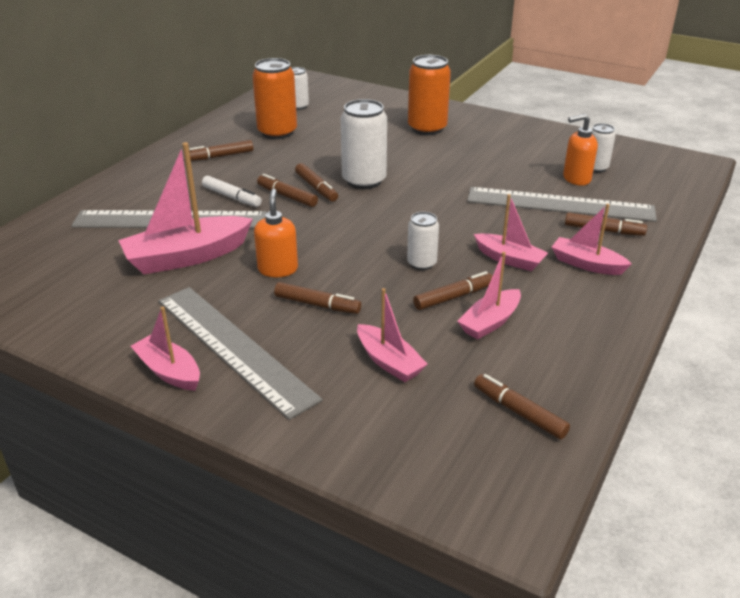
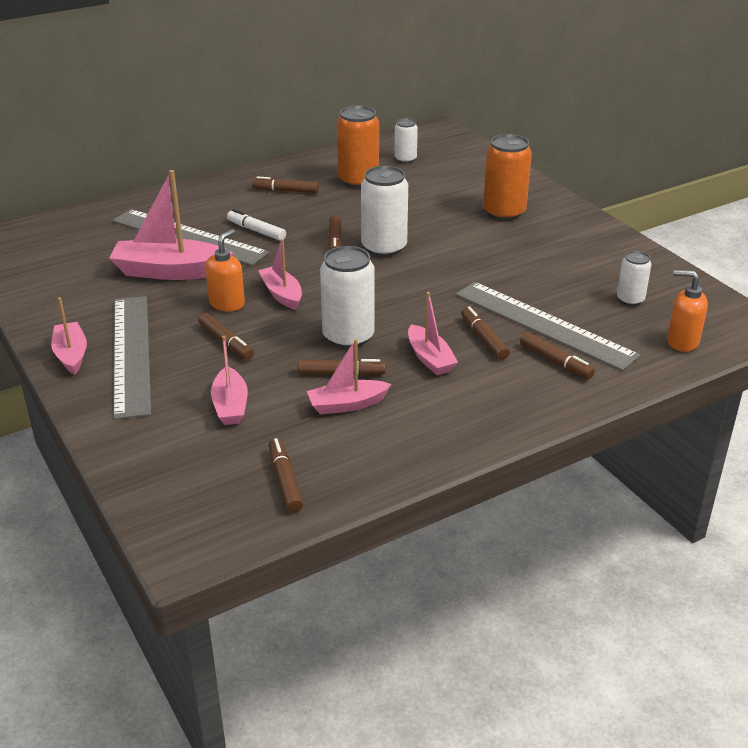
camera: 30 degrees right, 0 degrees up
white marker [202,176,262,207] -> white marker turned 150 degrees clockwise [227,209,286,241]
brown marker [257,174,318,207] -> brown marker moved to [461,306,510,360]
white can [407,212,439,270] -> white can [320,246,375,349], size x1.76
pink boat [552,204,632,275] -> pink boat moved to [258,239,302,310]
orange soap dispenser [563,114,598,186] -> orange soap dispenser moved to [667,270,708,352]

